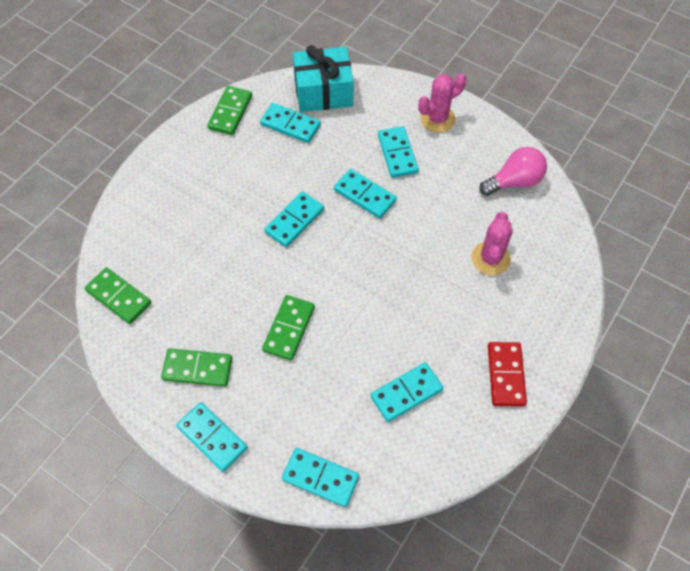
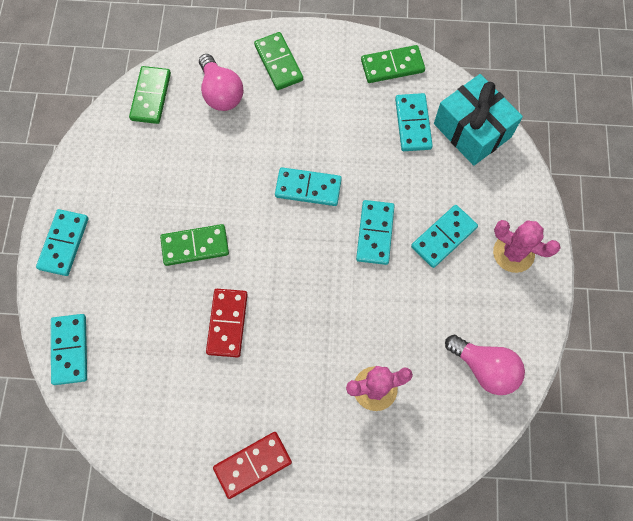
camera: 60 degrees right, 10 degrees up
green domino [161,348,232,387] -> green domino moved to [254,32,303,90]
turquoise domino [371,362,444,422] -> none
none -> pink light bulb [199,54,243,111]
none -> red domino [206,289,248,358]

